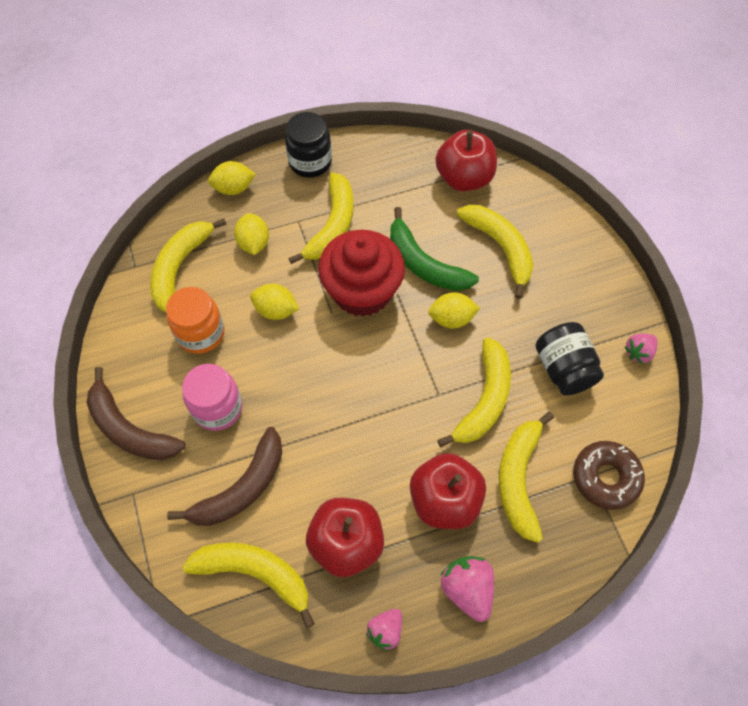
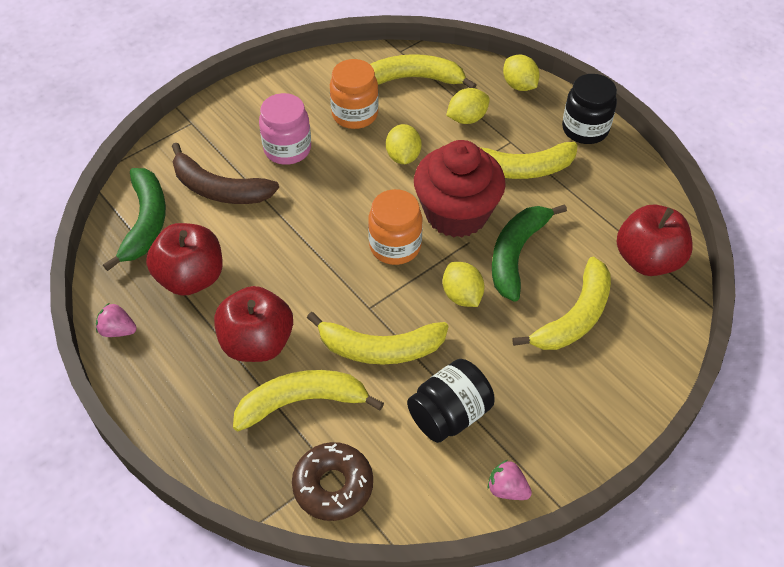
camera: 70 degrees right, 10 degrees down
brown banana [87,367,185,460] -> none
yellow banana [183,543,315,628] -> green banana [103,168,166,271]
pink strawberry [440,556,494,622] -> none
none -> orange jar [368,189,422,265]

